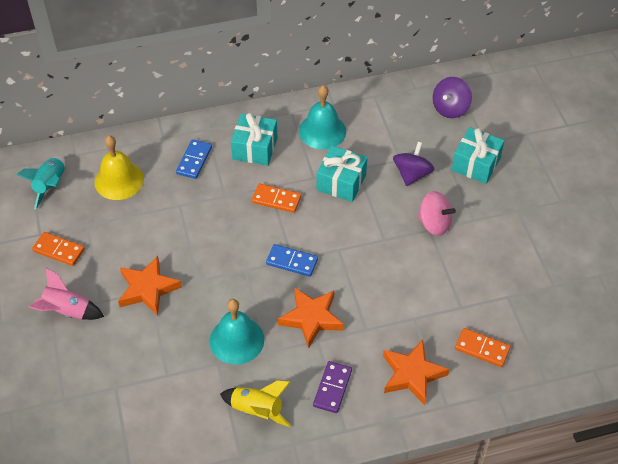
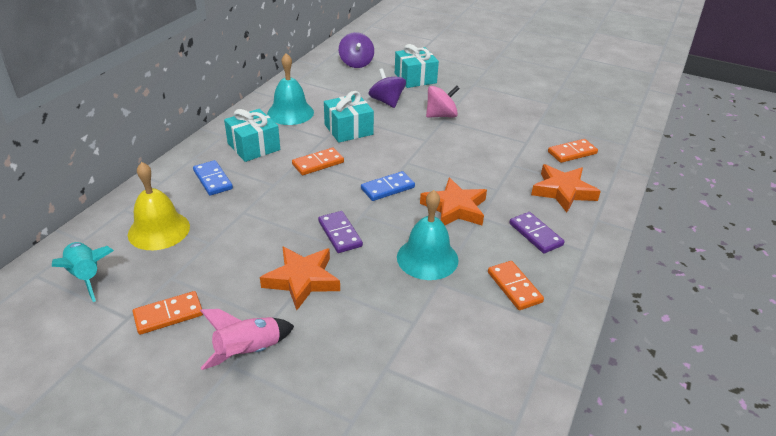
camera: 50 degrees left, 15 degrees down
yellow rocket [220,381,291,427] -> orange domino [488,261,544,310]
none -> purple domino [318,211,363,253]

